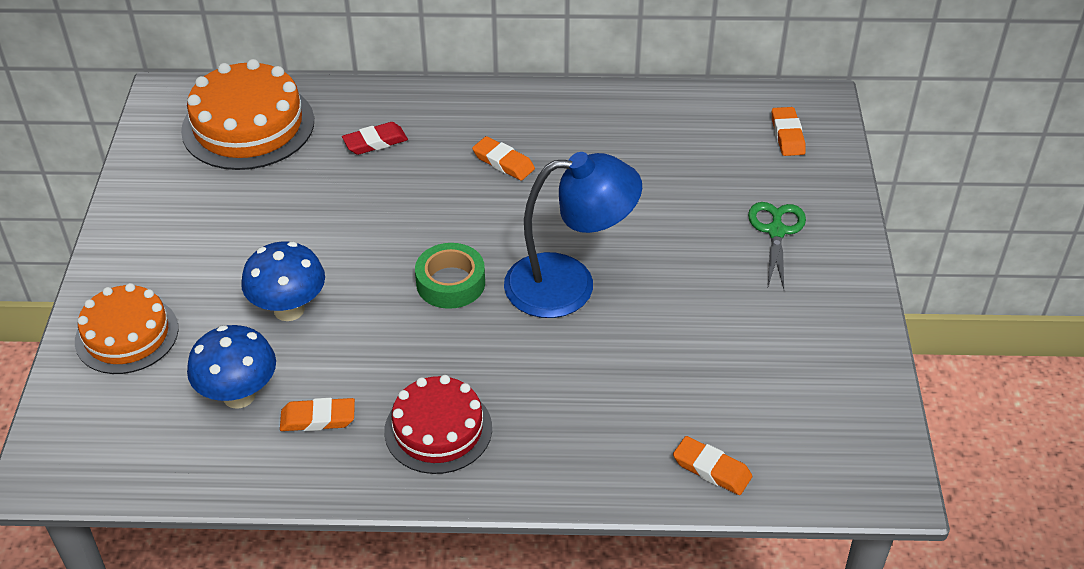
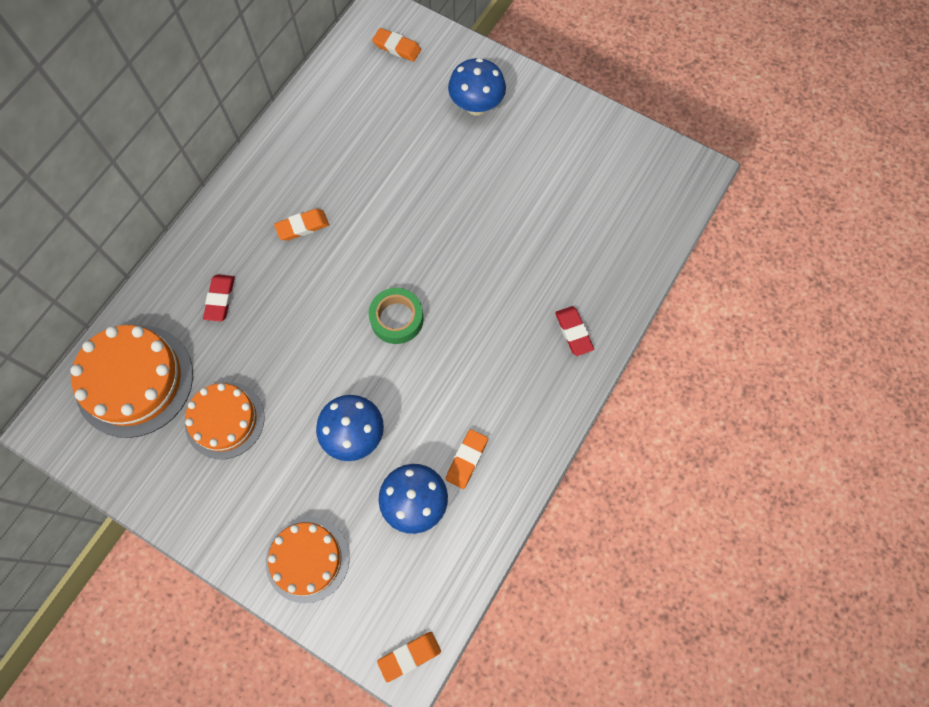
camera: 60 degrees left, 25 degrees up
red cake [384,375,492,474] -> none
blue lamp [504,152,642,318] -> none
orange eraser [673,436,752,495] -> orange eraser moved to [377,632,441,682]
green scissors [748,202,806,289] -> blue mushroom [448,58,506,115]
none -> orange cake [185,382,265,459]
none -> red eraser [555,306,594,356]

